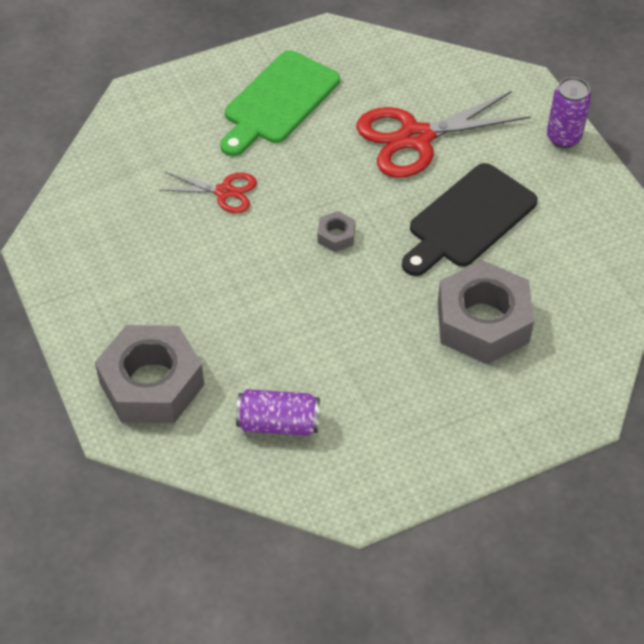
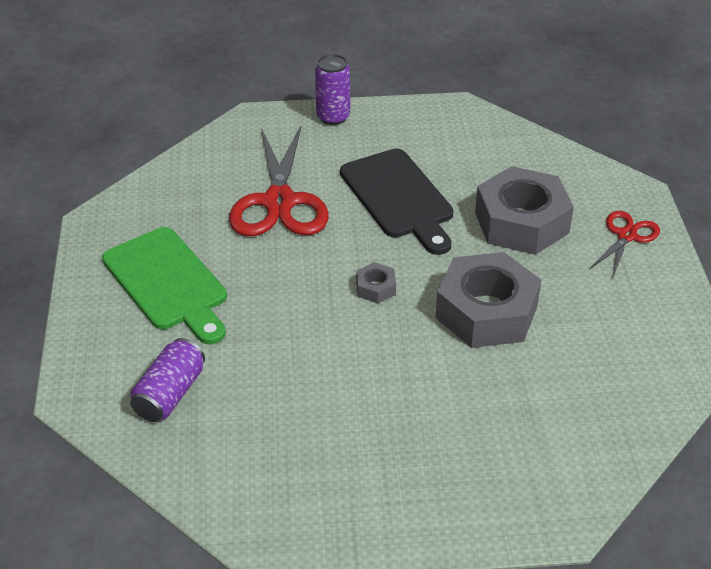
camera: 70 degrees left, 10 degrees down
grey nut [95,325,204,423] -> grey nut moved to [436,252,541,348]
red scissors [160,172,257,213] -> red scissors moved to [589,211,660,279]
purple can [236,389,320,436] -> purple can moved to [130,338,205,422]

